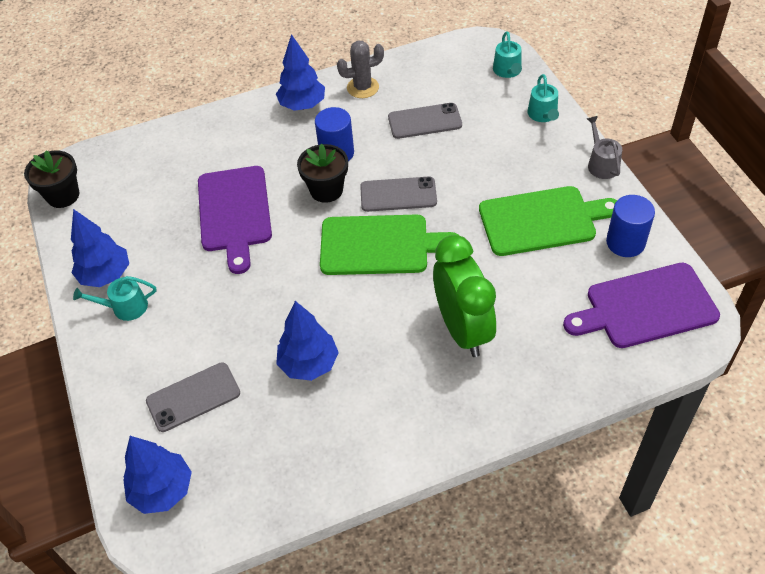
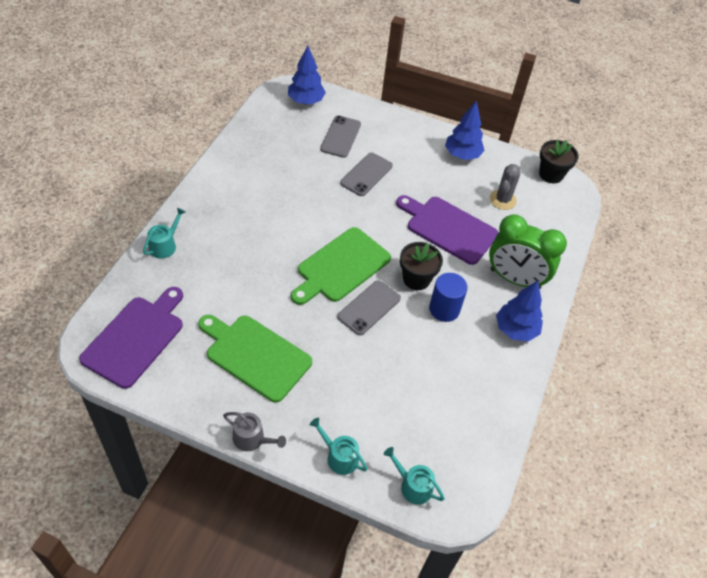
camera: 125 degrees right, 0 degrees up
turquoise watering can [73,276,156,321] -> turquoise watering can moved to [143,208,186,259]
blue tree [276,301,339,381] -> none
grey cactus [337,41,384,98] -> grey cactus moved to [490,164,520,210]
grey phone [388,103,462,139] -> grey phone moved to [340,152,393,196]
green clock [433,235,496,357] -> green clock moved to [489,214,567,289]
green cutting board [479,186,617,256] -> green cutting board turned 90 degrees clockwise [198,315,312,403]
blue cylinder [606,195,655,257] -> none

